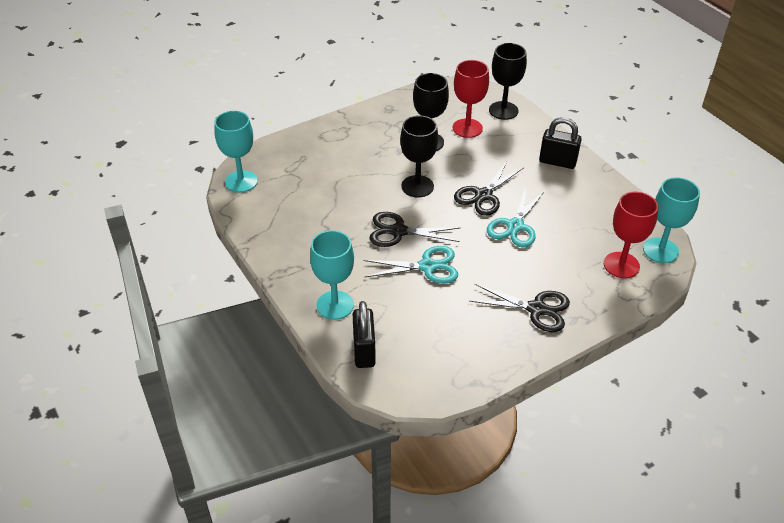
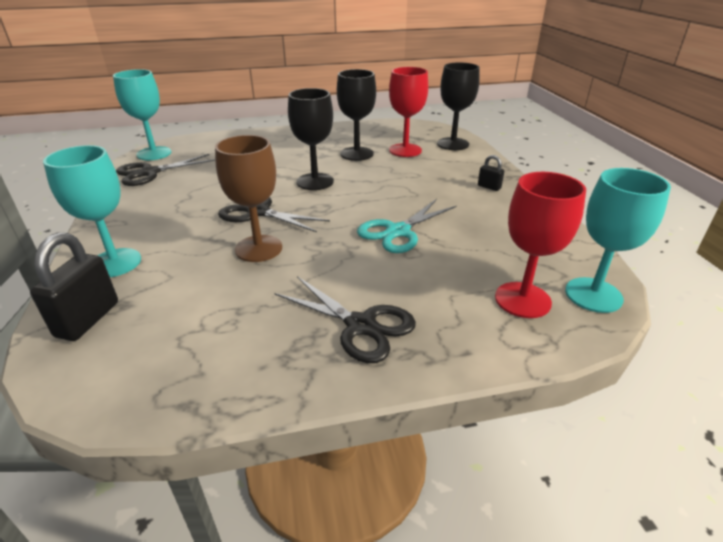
camera: 20 degrees right, 10 degrees down
turquoise scissors [363,246,458,284] -> brown goblet [215,135,282,262]
black scissors [454,162,523,216] -> black scissors moved to [116,154,215,186]
black padlock [539,117,582,169] -> black padlock [478,155,504,191], size x0.51

